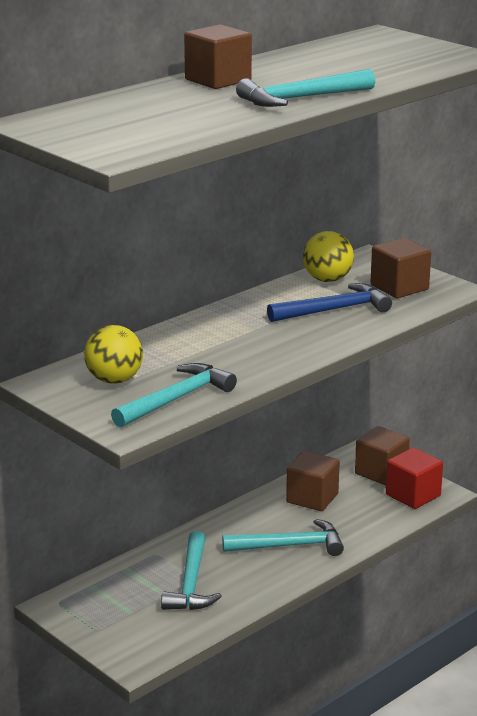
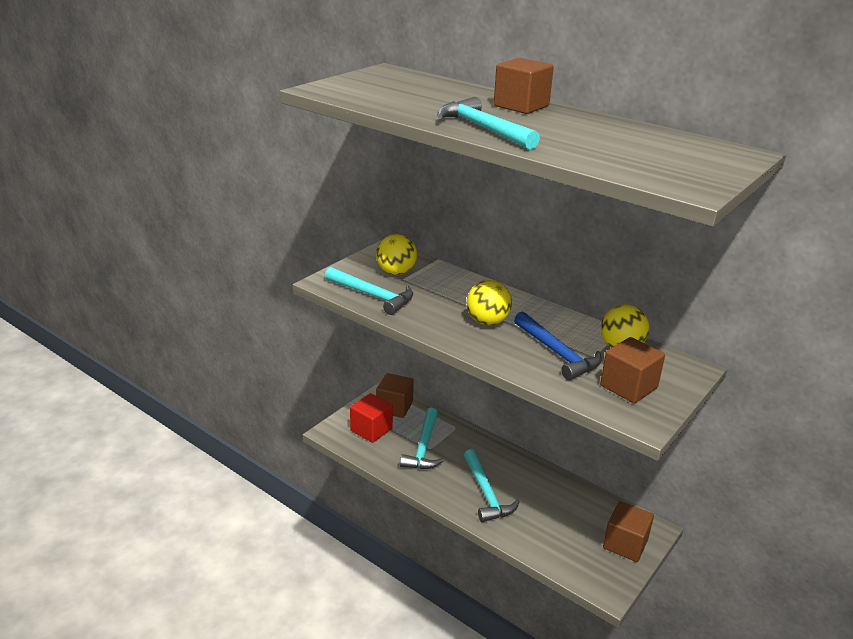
camera: 80 degrees right, 5 degrees up
turquoise hammer [161,531,222,610] -> turquoise hammer turned 75 degrees counterclockwise [400,407,444,469]
brown cube [286,451,340,511] -> brown cube moved to [376,373,414,418]
red cube [386,448,443,509] -> red cube moved to [350,393,393,443]
none -> yellow ball [466,280,512,325]

